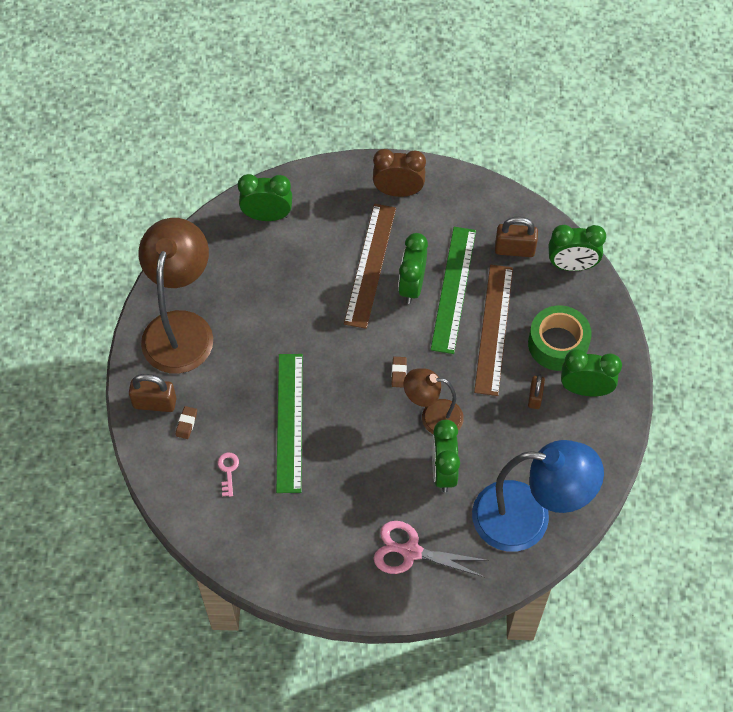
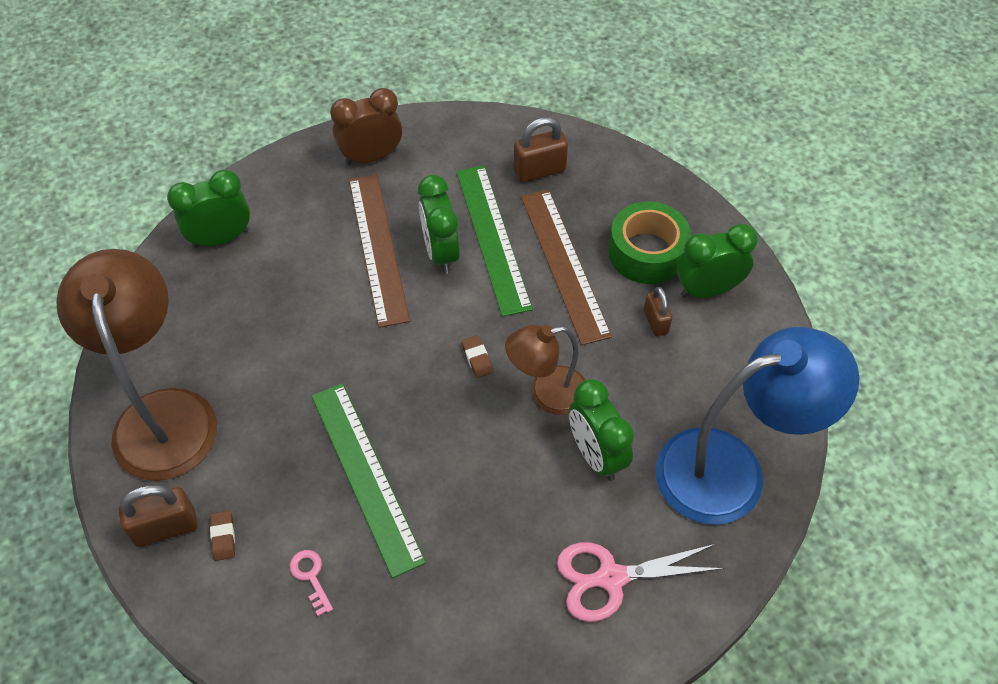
camera: 25 degrees left, 5 degrees down
green clock [549,225,606,271] -> none

